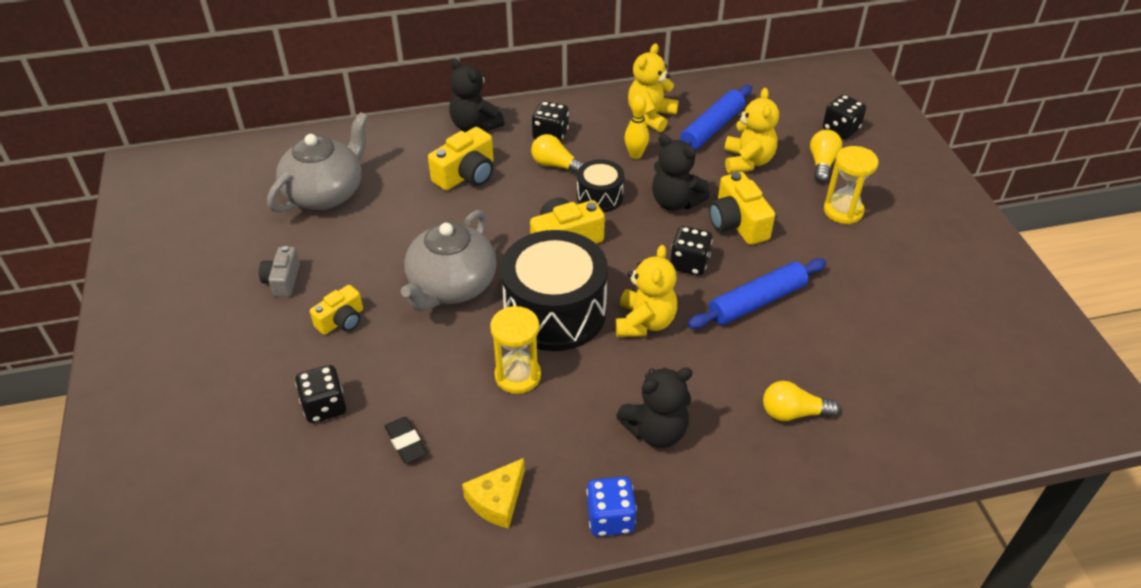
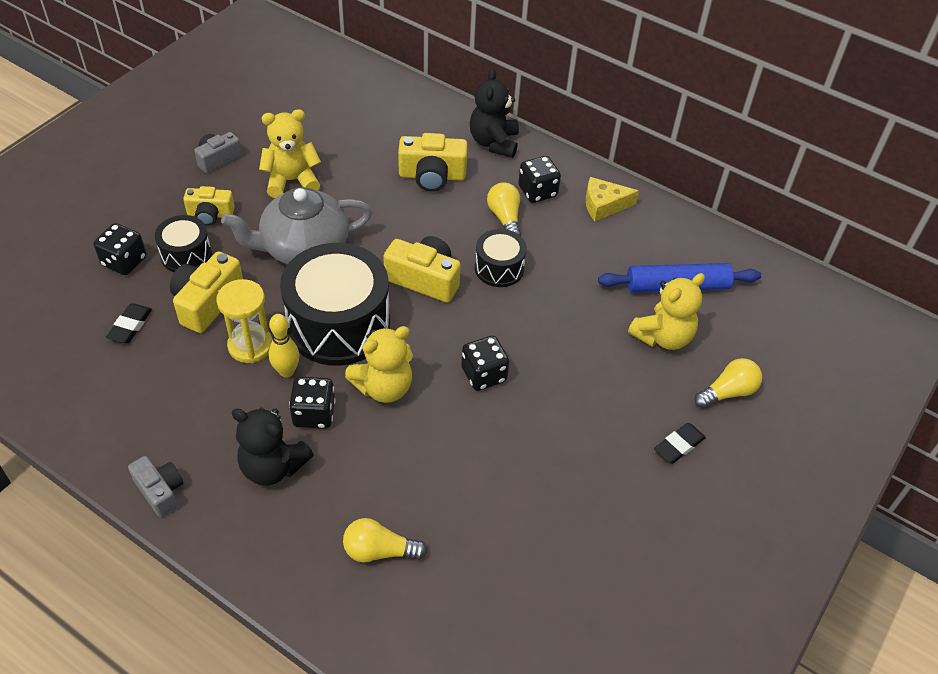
camera: 45 degrees right, 5 degrees up
grey teapot [267,112,368,213] -> none
yellow cheese [462,458,525,529] -> yellow cheese moved to [586,177,639,221]
blue dice [587,476,637,537] -> grey camera [128,456,183,517]
yellow bowling pin [624,95,649,159] -> yellow bowling pin moved to [269,314,300,378]
yellow teddy bear [628,43,679,132] -> yellow teddy bear moved to [259,109,321,198]
black teddy bear [652,134,710,211] -> none
blue rolling pin [688,258,826,329] -> none
yellow camera [709,172,775,245] -> yellow camera moved to [170,251,243,333]
yellow light bulb [763,381,840,421] -> yellow light bulb turned 45 degrees counterclockwise [343,518,427,562]
black dice [823,94,866,139] -> black dice moved to [289,377,336,429]
yellow hourglass [824,146,879,224] -> black eraser [654,423,706,464]
none -> black drum [155,215,212,272]

